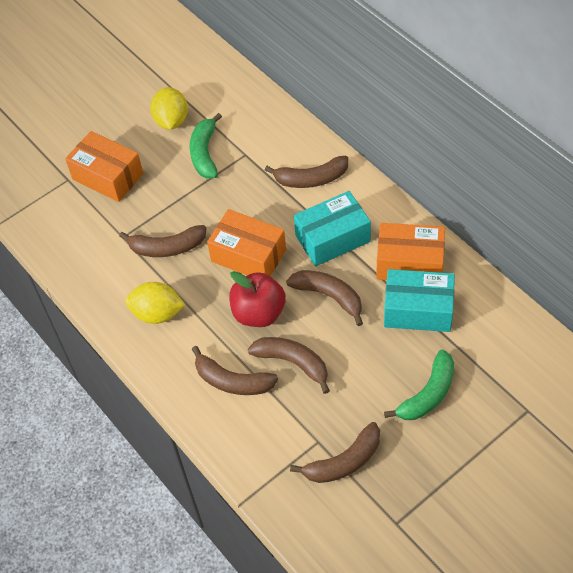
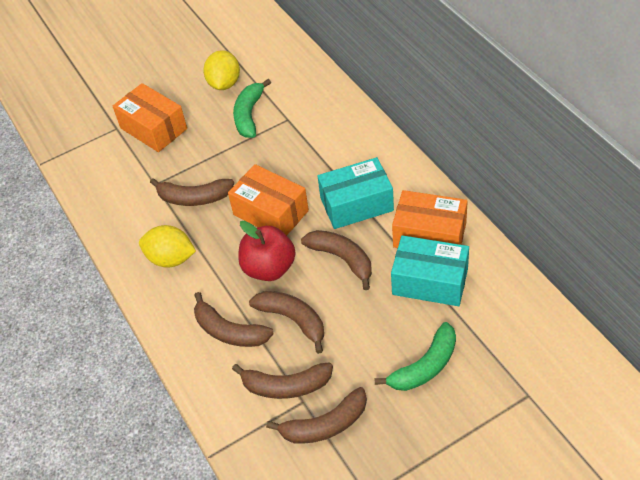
camera: 10 degrees right, 5 degrees down
brown banana [265,156,348,188] -> brown banana moved to [232,362,333,399]

